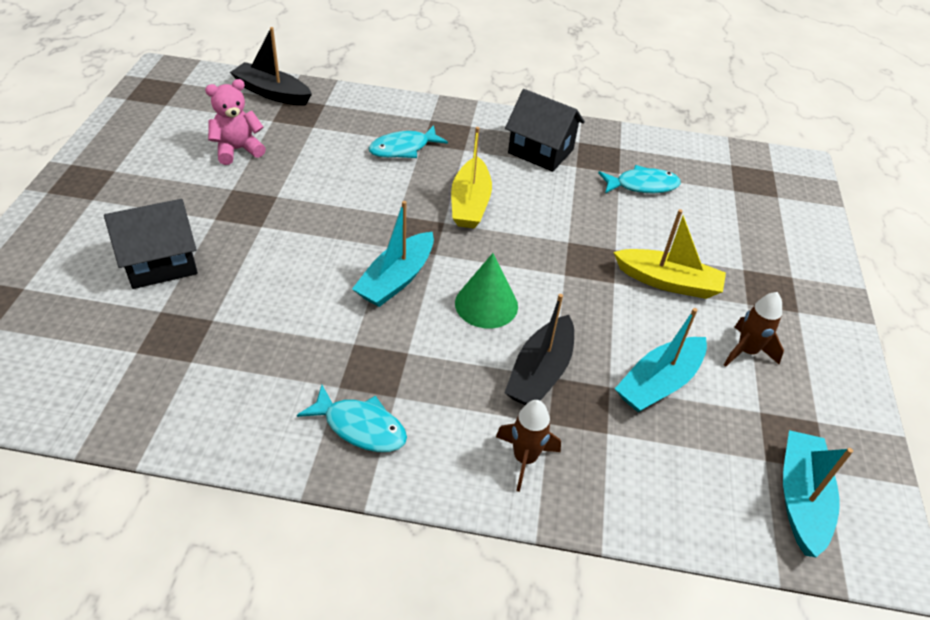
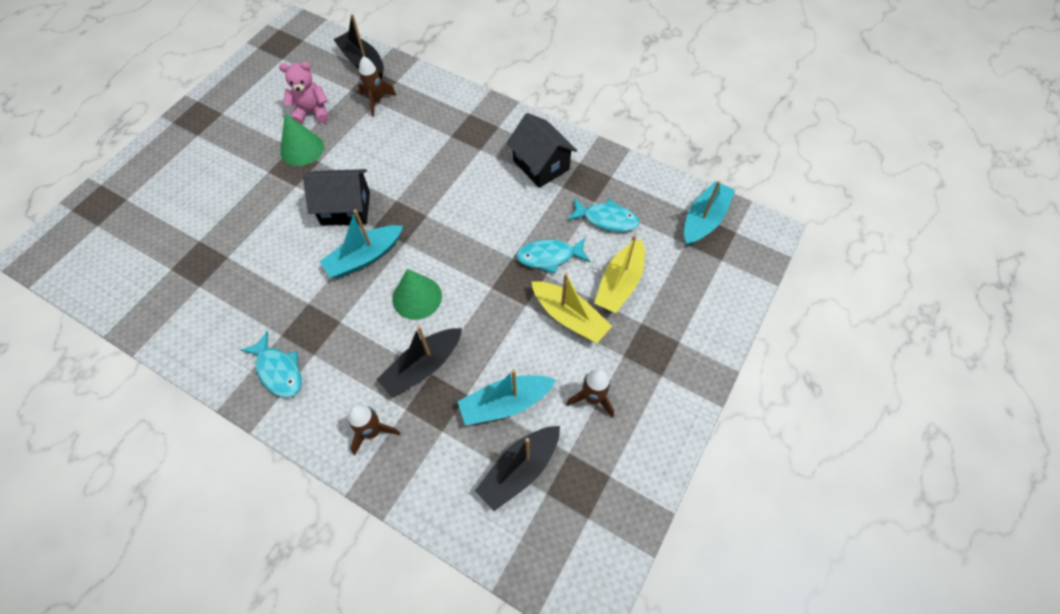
camera: 25 degrees right, 15 degrees up
black house [104,199,198,289] -> black house moved to [303,169,370,226]
turquoise fish [369,125,448,158] -> turquoise fish moved to [516,238,590,274]
yellow boat [451,127,492,228] -> yellow boat moved to [594,235,645,313]
turquoise boat [783,430,853,557] -> turquoise boat moved to [684,181,735,246]
none -> green cone [280,113,324,166]
none -> brown rocket [359,56,396,117]
none -> black boat [475,426,560,511]

